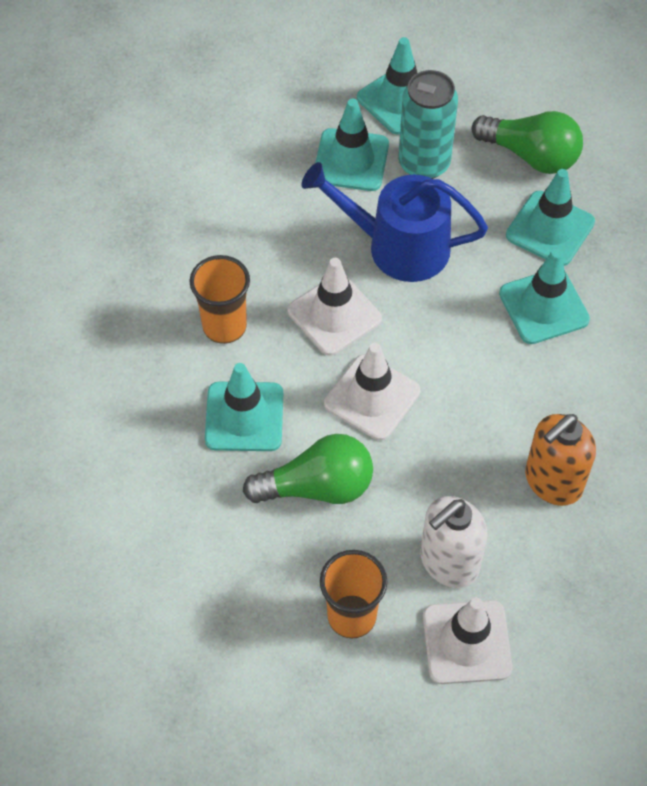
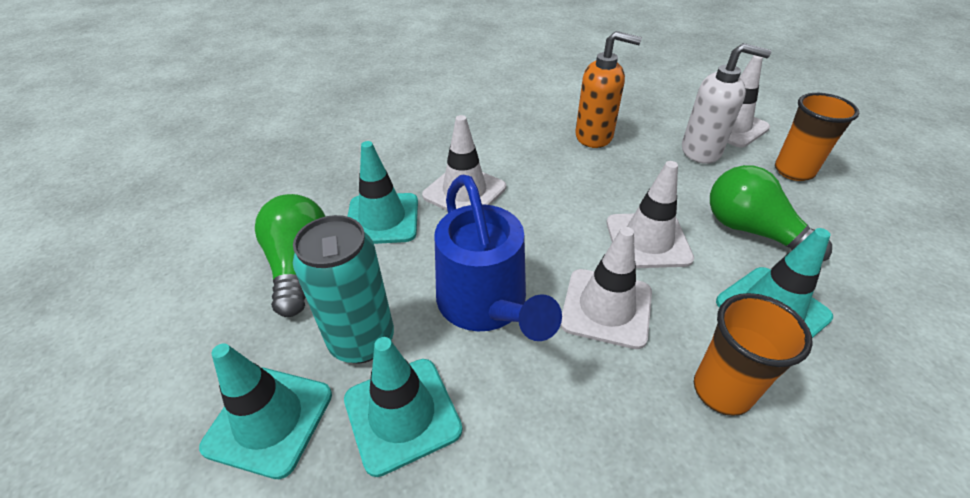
camera: 125 degrees left, 15 degrees down
turquoise traffic cone [499,249,590,344] -> white traffic cone [422,115,506,211]

